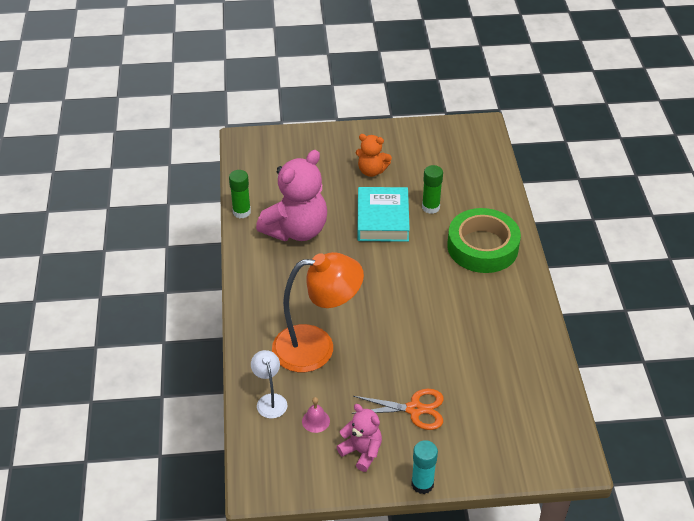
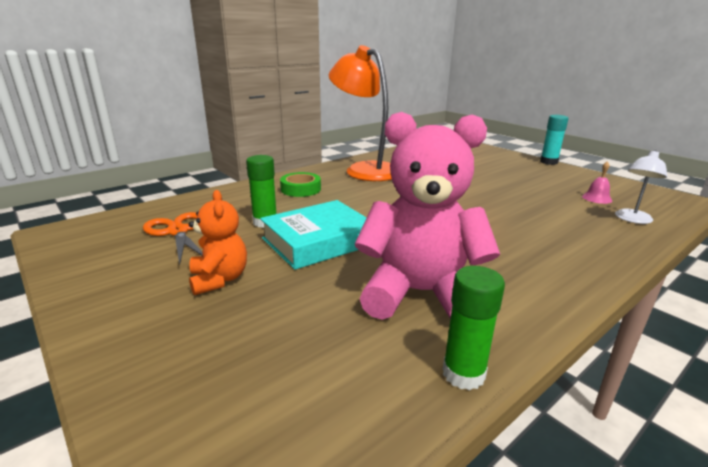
camera: 125 degrees left, 20 degrees down
orange lamp [272,252,364,372] -> orange lamp moved to [329,45,392,181]
pink teddy bear [336,404,382,472] -> none
orange scissors [352,389,444,430] -> orange scissors moved to [143,212,203,265]
green tape [447,208,521,273] -> green tape [280,172,321,197], size x0.52

